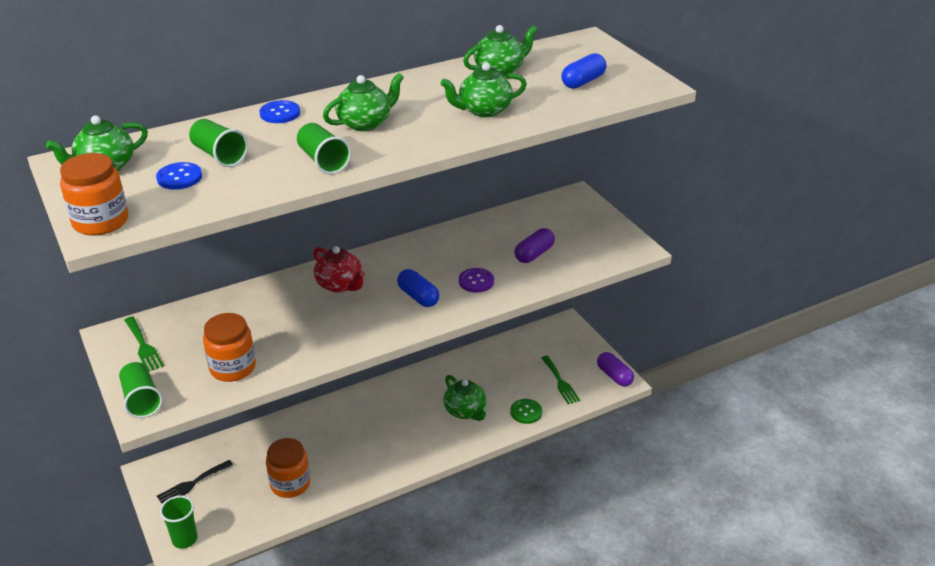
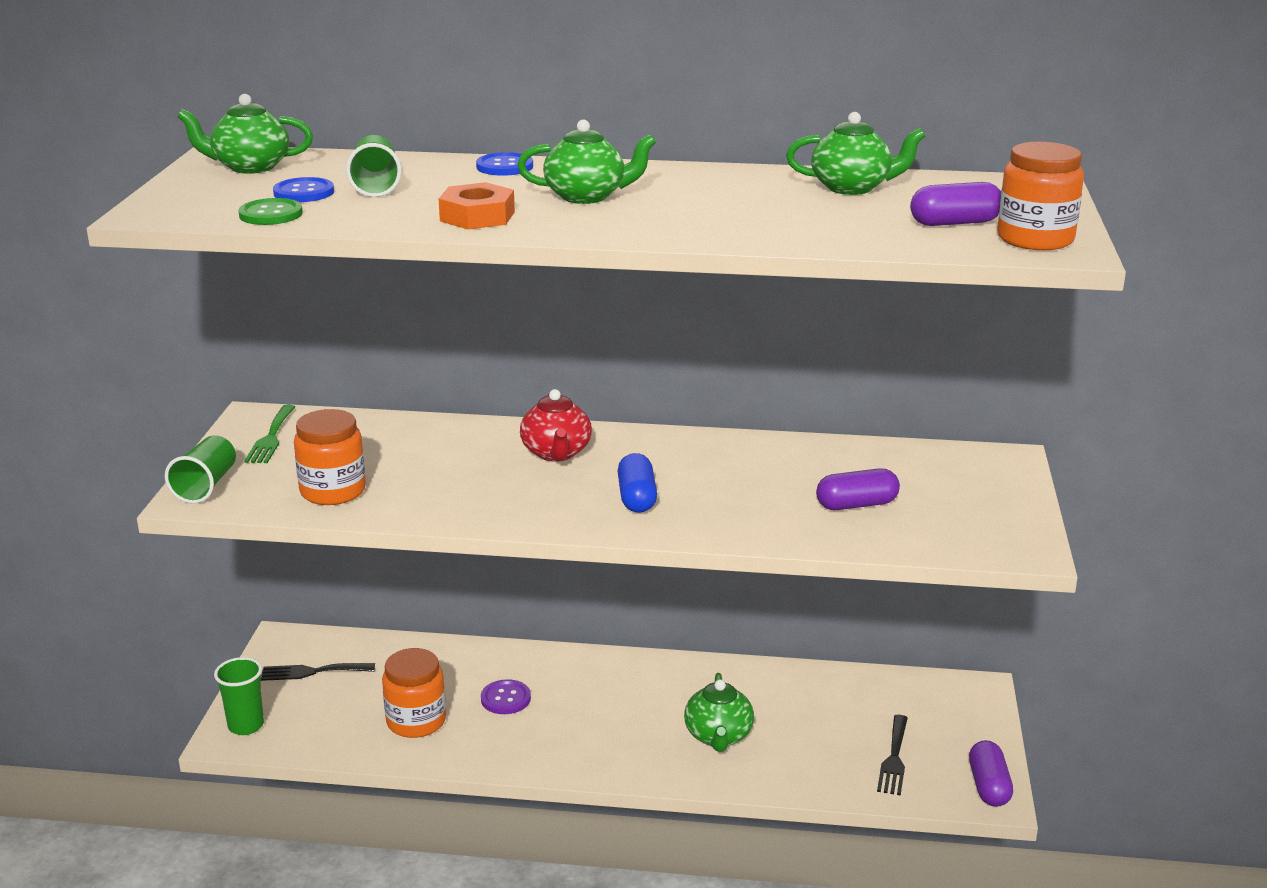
camera: 35 degrees right, 10 degrees down
orange jar [60,153,128,236] -> orange jar moved to [997,142,1084,250]
green cup [297,123,351,174] -> orange nut [439,182,515,230]
green teapot [440,62,527,117] -> none
purple button [459,268,494,293] -> purple button moved to [481,679,531,714]
green button [510,399,542,424] -> green button moved to [238,198,303,225]
green fork [541,356,580,404] -> black fork [877,715,908,796]
blue capsule [561,53,606,89] -> purple capsule [910,182,1001,226]

